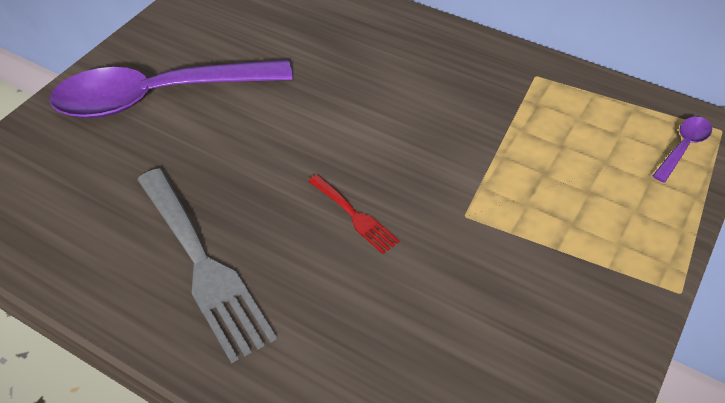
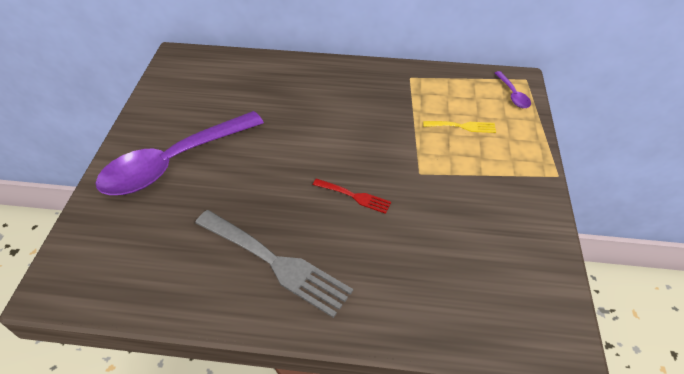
camera: 25 degrees left, 0 degrees up
purple spoon [653,117,712,183] -> purple spoon turned 150 degrees clockwise [495,71,531,108]
none -> yellow fork [423,121,496,133]

